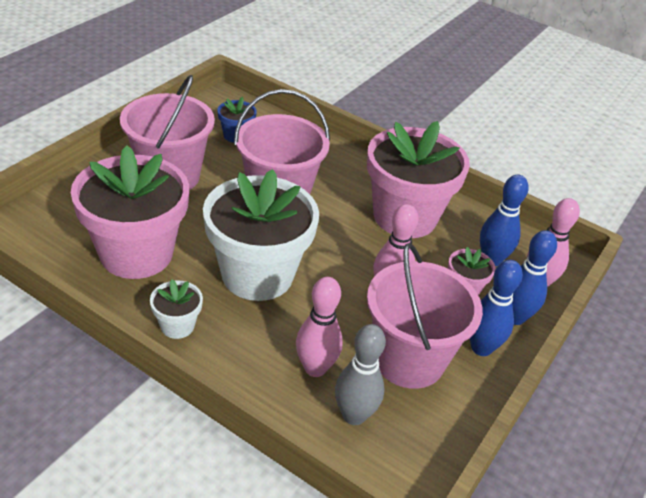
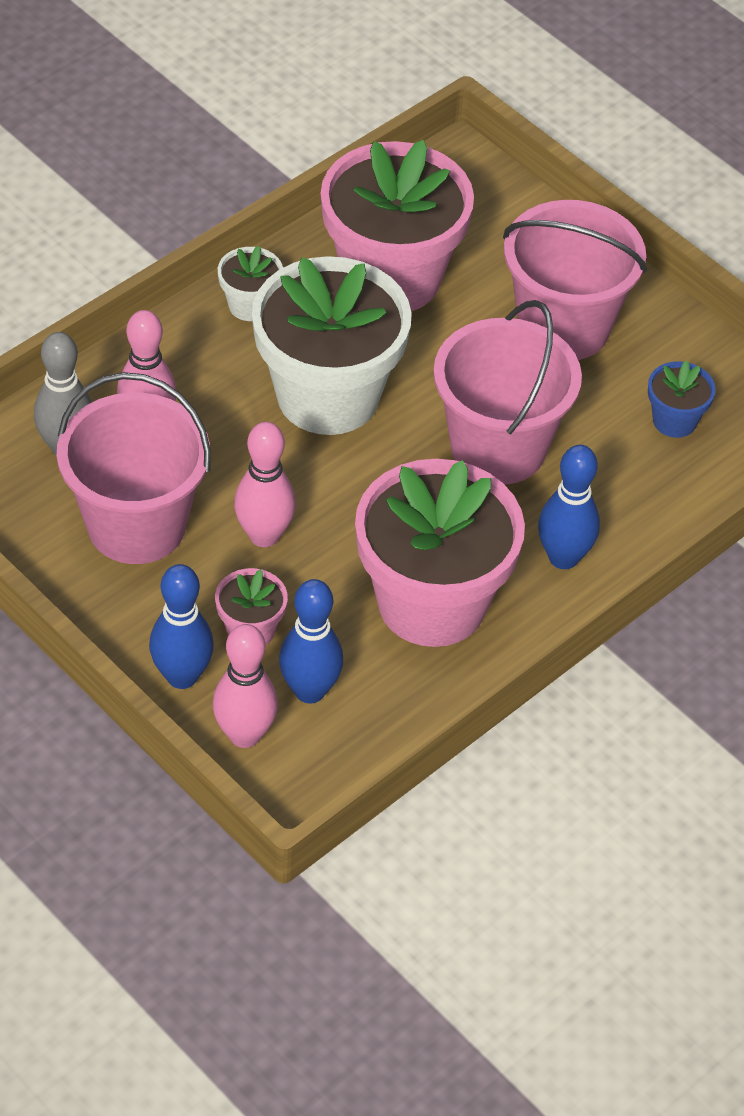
camera: 105 degrees right, 10 degrees up
blue bowling pin [470,260,523,356] -> blue bowling pin moved to [538,445,600,569]

